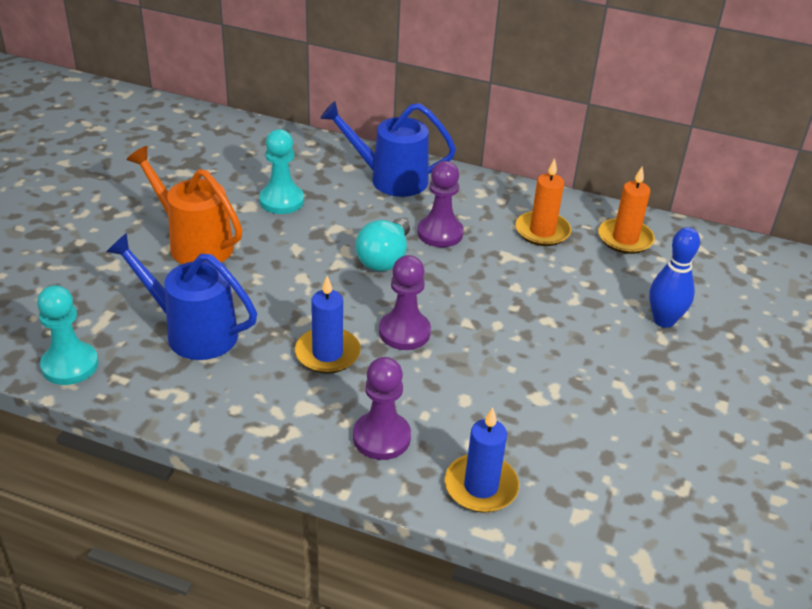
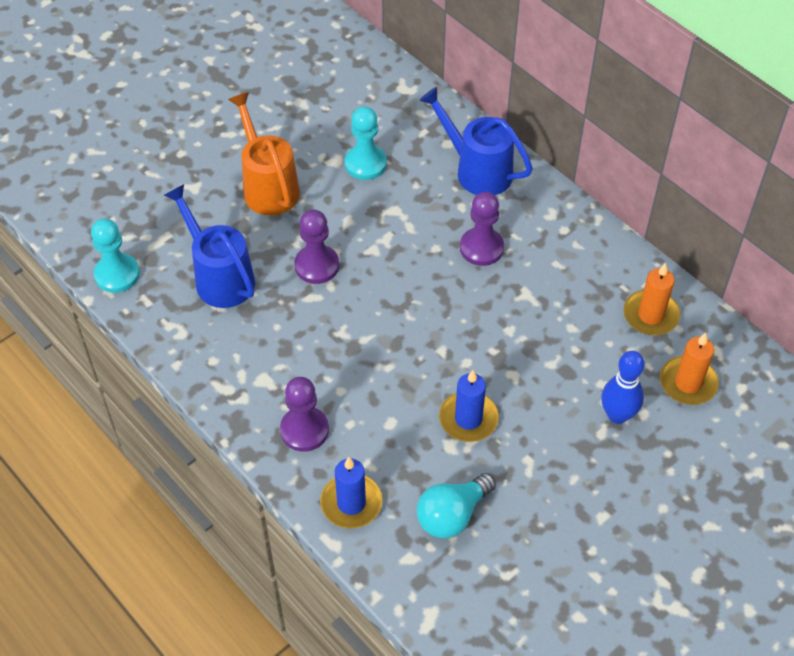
camera: 30 degrees right, 15 degrees up
blue candle [295,276,361,374] -> blue candle moved to [439,370,499,442]
turquoise light bulb [355,218,410,271] -> turquoise light bulb moved to [417,473,496,539]
purple pawn [379,255,431,350] -> purple pawn moved to [294,210,339,284]
orange candle [515,158,571,246] -> orange candle moved to [660,332,719,405]

